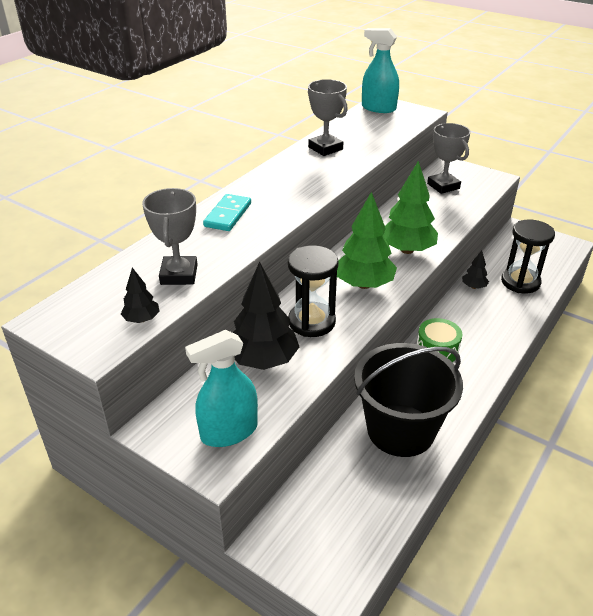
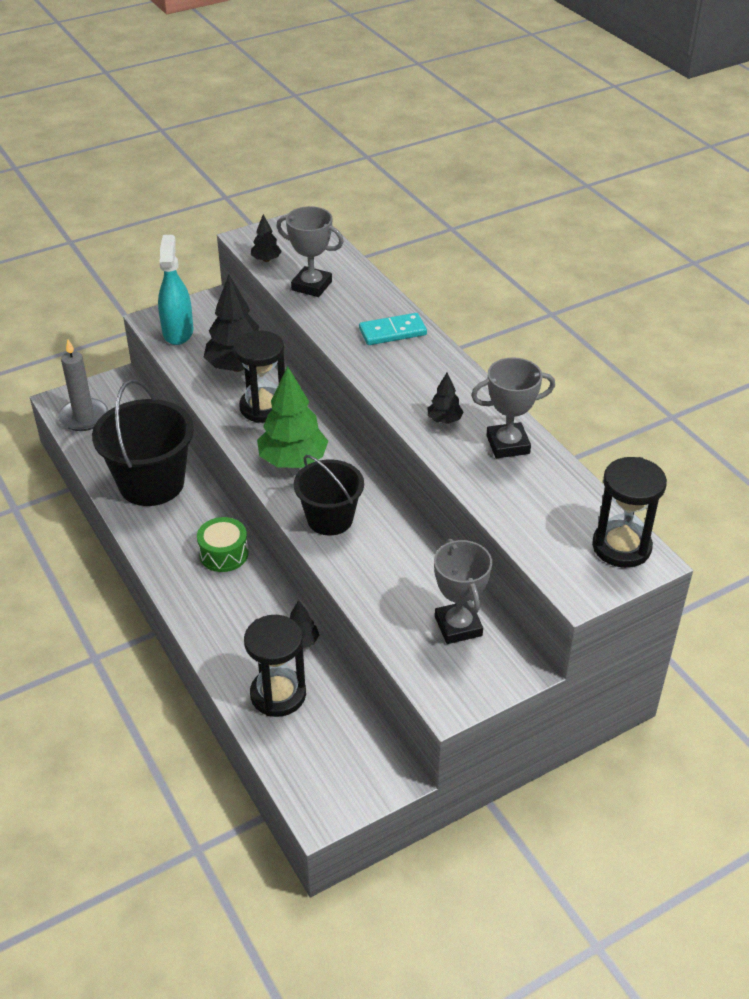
camera: 115 degrees right, 5 degrees up
turquoise domino [203,194,251,231] -> turquoise domino turned 60 degrees counterclockwise [359,313,427,345]
turquoise spray bottle [362,28,399,113] -> black hourglass [592,457,667,568]
green tree [383,161,438,254] -> black bucket [294,455,364,535]
grey trophy [427,123,471,194] -> grey trophy turned 75 degrees clockwise [434,539,492,644]
none -> grey candle [58,339,108,431]
none -> black tree [428,373,463,424]

